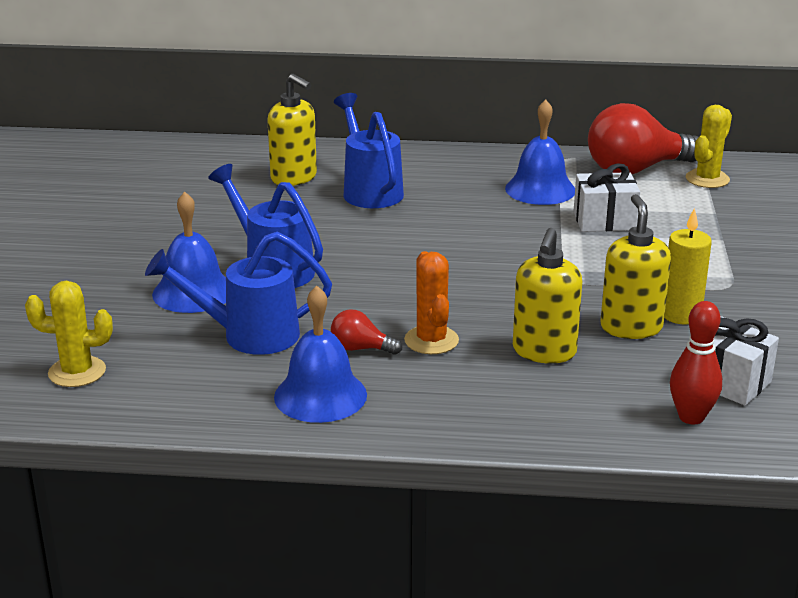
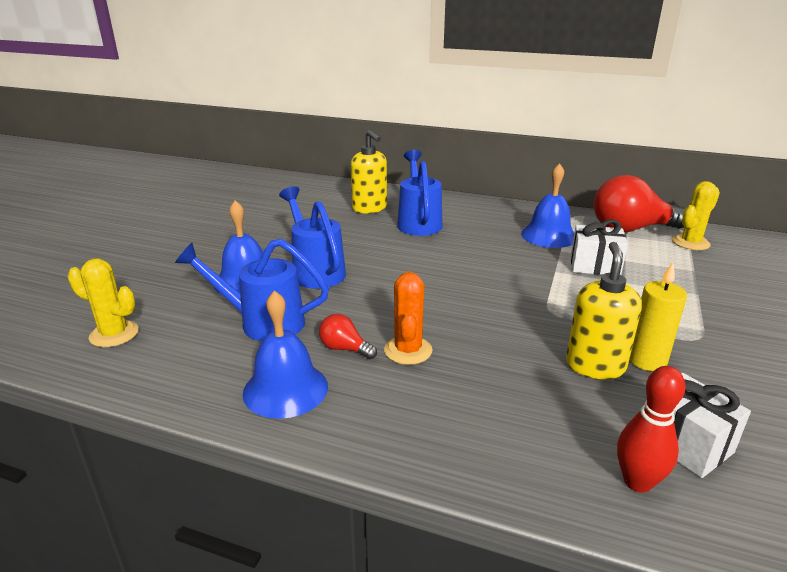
camera: 15 degrees right, 0 degrees up
yellow soap dispenser [513,228,582,364] -> none

